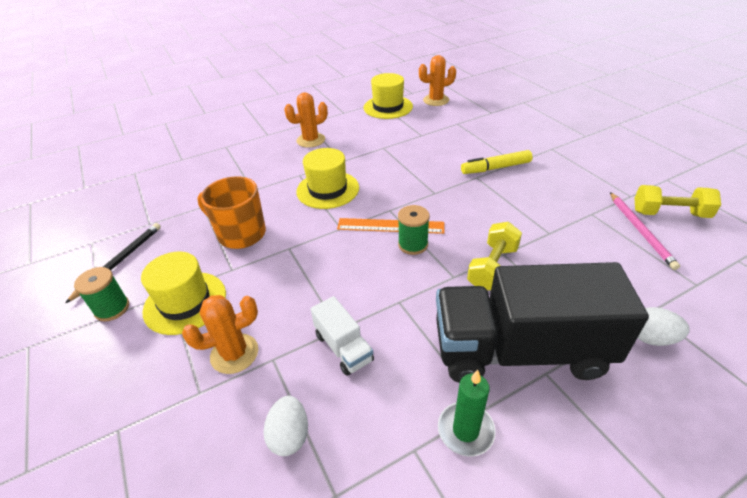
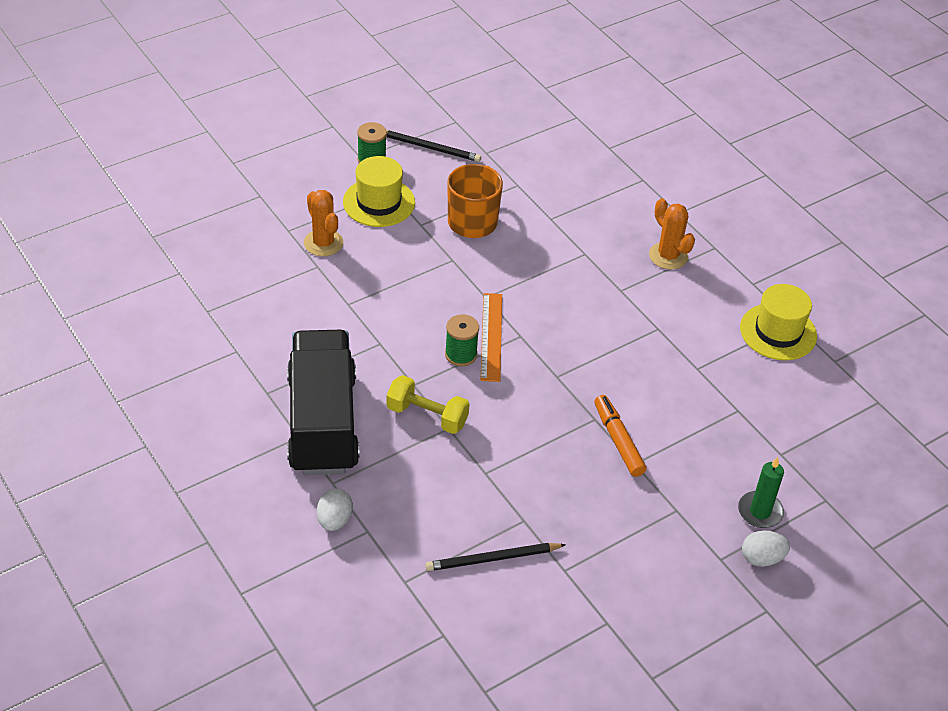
camera: 80 degrees right, 5 degrees up
white egg [263,396,308,456] -> white egg moved to [742,530,790,567]
yellow hat [296,148,359,209] -> none
white truck [311,296,374,376] -> none
orange cactus [419,55,456,106] -> none
green candle [438,370,496,456] -> green candle moved to [738,457,784,528]
yellow marker [461,150,533,174] -> orange marker [594,395,647,477]
pink pencil [610,192,680,270] -> black pencil [426,543,566,571]
yellow dumbbell [634,185,721,218] -> none

